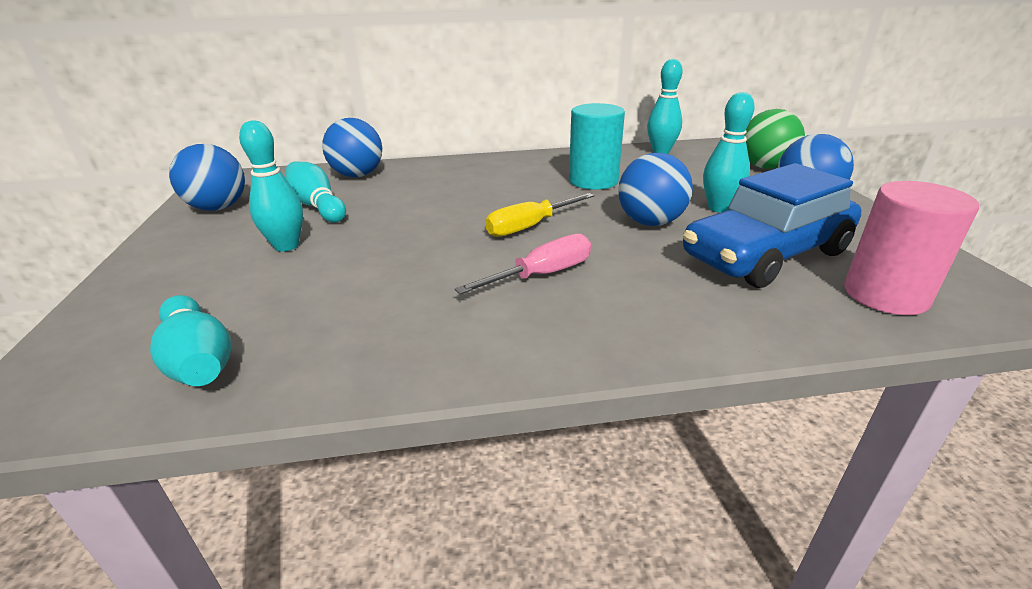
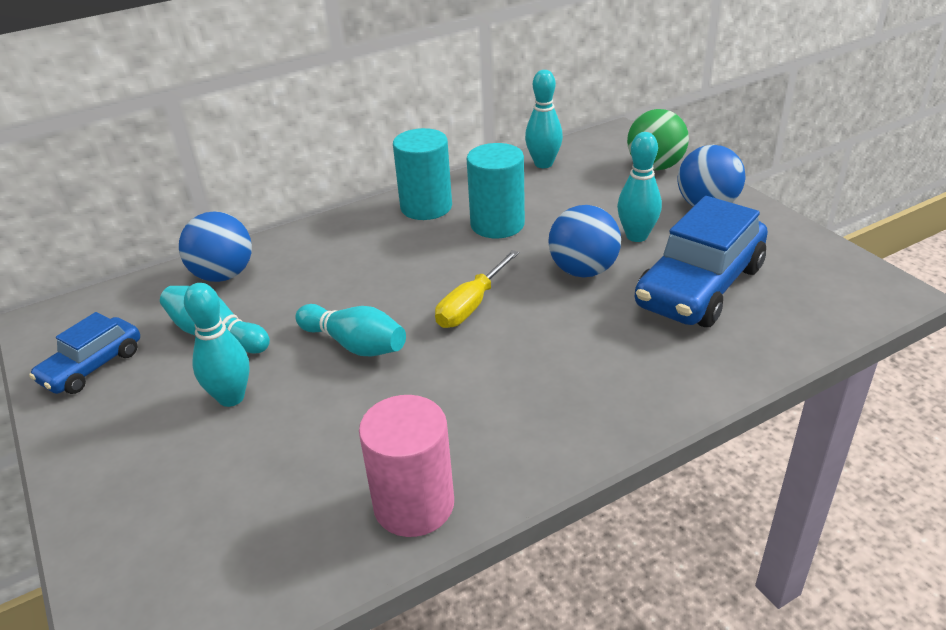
camera: 20 degrees left, 5 degrees up
turquoise bowling pin [150,295,231,386] -> turquoise bowling pin moved to [295,304,406,356]
blue ball [169,144,245,211] -> blue car [29,312,140,394]
pink screwdriver [455,234,591,294] -> none
pink cylinder [844,181,979,315] -> pink cylinder moved to [359,395,454,537]
none -> turquoise cylinder [393,128,452,220]

